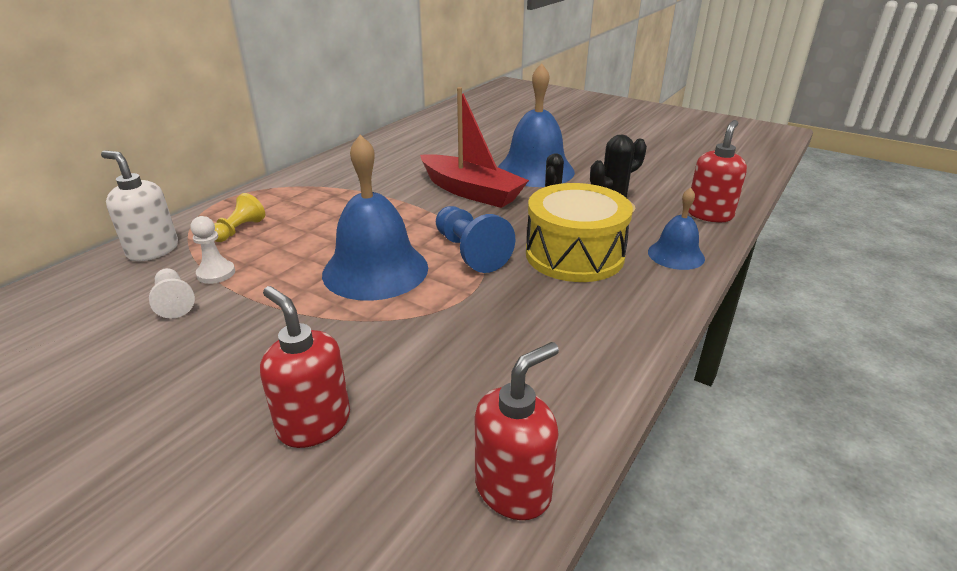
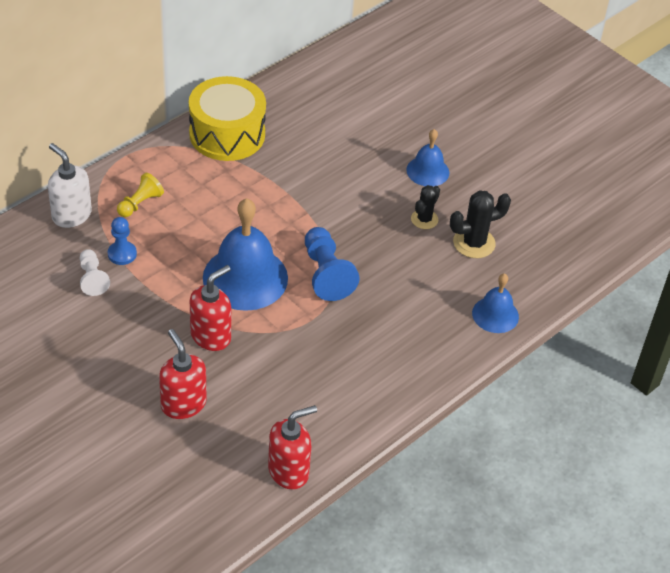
camera: 10 degrees right, 15 degrees up
white pawn [191,216,235,284] -> blue pawn [108,217,137,265]
red boat [420,87,529,208] -> none
blue bell [498,63,575,187] -> blue bell [406,129,449,187], size x0.55
yellow drum [526,183,633,282] -> yellow drum moved to [189,76,266,161]
red soap dispenser [688,120,747,222] -> red soap dispenser moved to [190,265,231,351]

